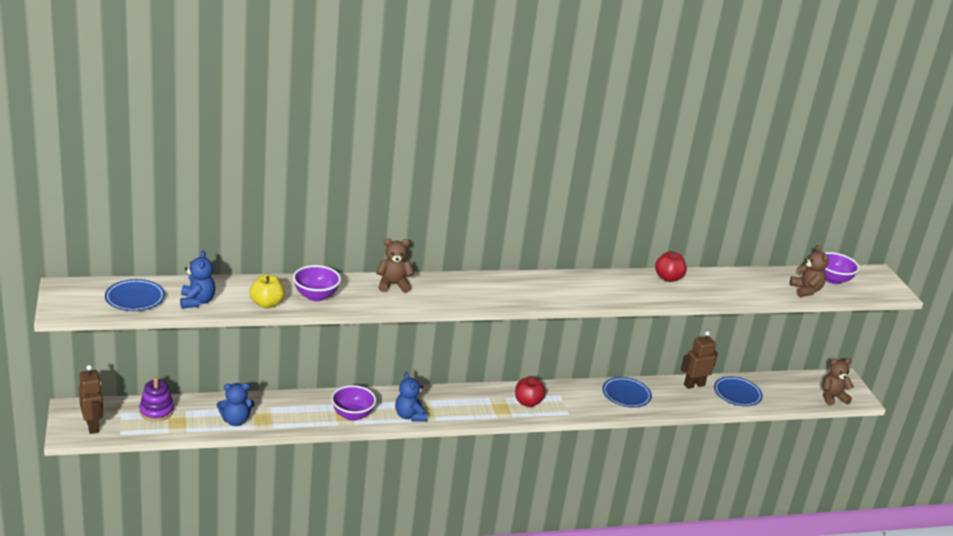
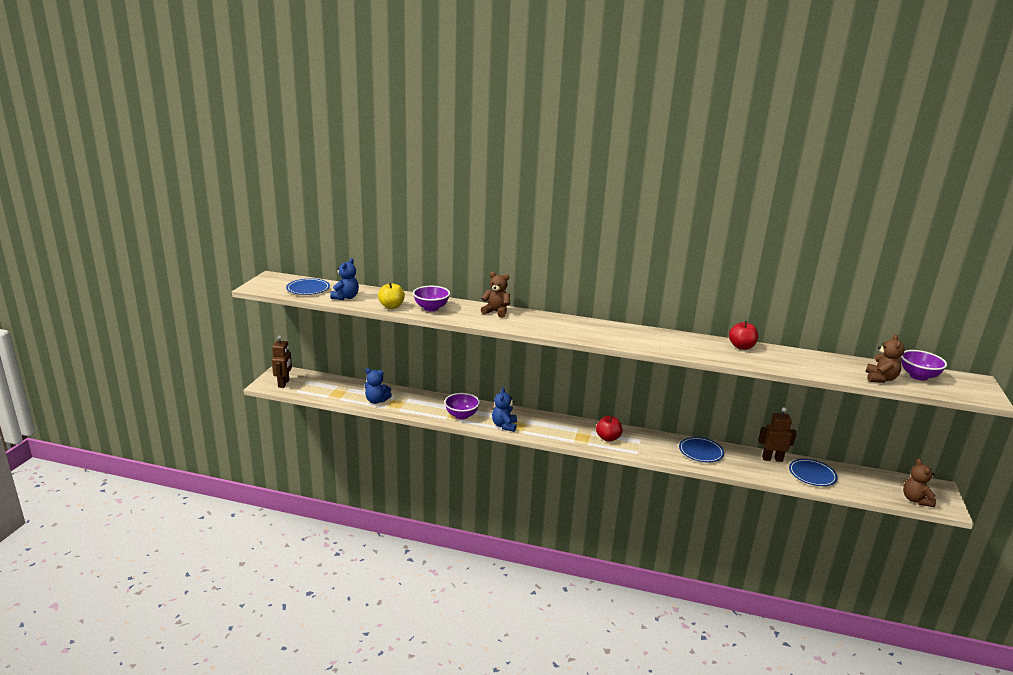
camera: 30 degrees right, 5 degrees down
purple stacking toy [139,377,174,422] -> none
brown teddy bear [822,358,854,406] -> brown teddy bear turned 105 degrees counterclockwise [903,458,936,507]

